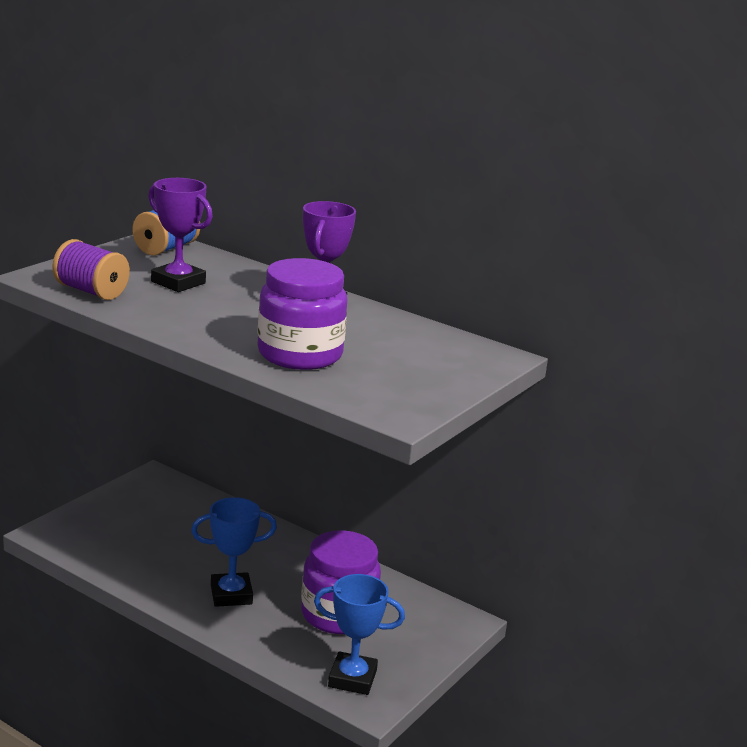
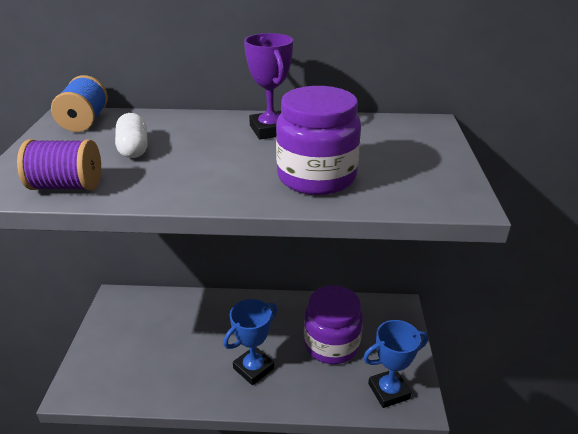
camera: 30 degrees left, 10 degrees up
purple trophy [148,178,213,292] -> white capsule [115,113,148,158]

